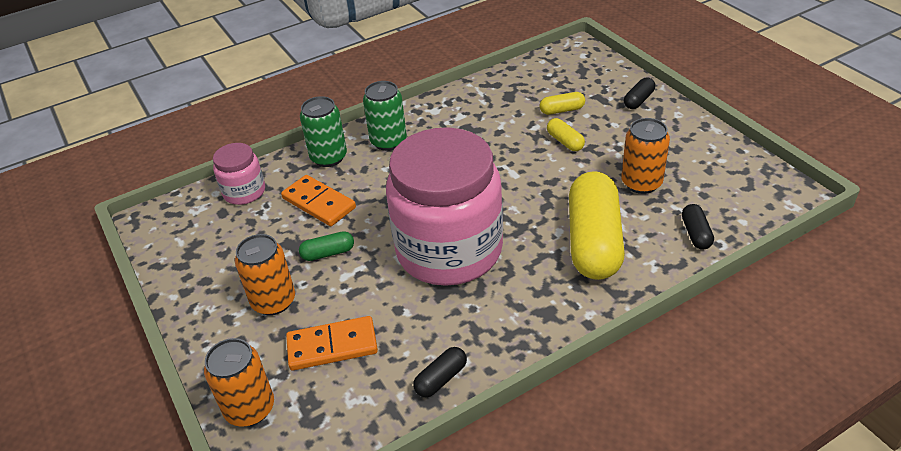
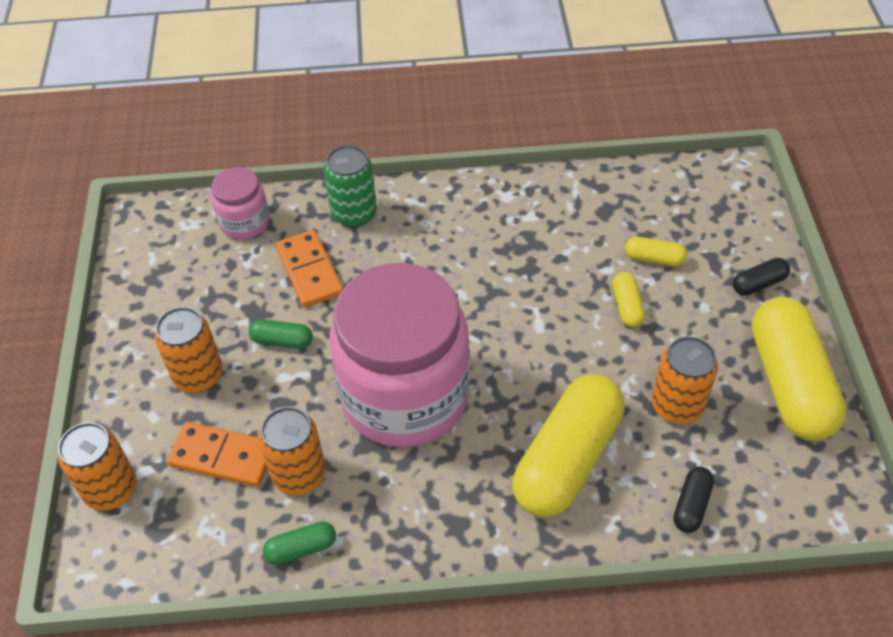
camera: 25 degrees right, 10 degrees up
green can [363,81,407,151] -> none
black capsule [413,347,467,397] -> green capsule [263,521,336,565]
none -> orange can [259,407,326,495]
none -> yellow capsule [752,297,847,441]

